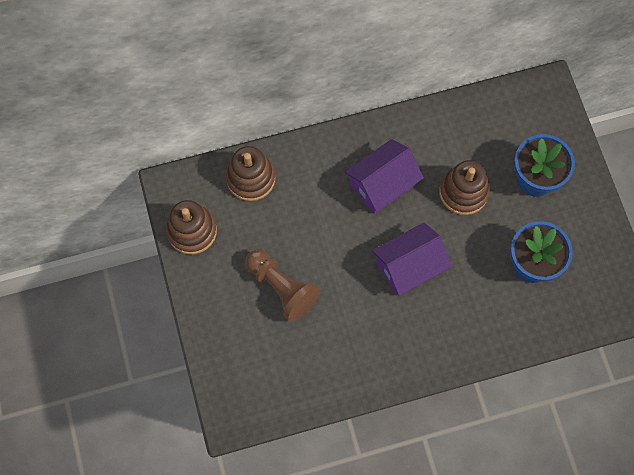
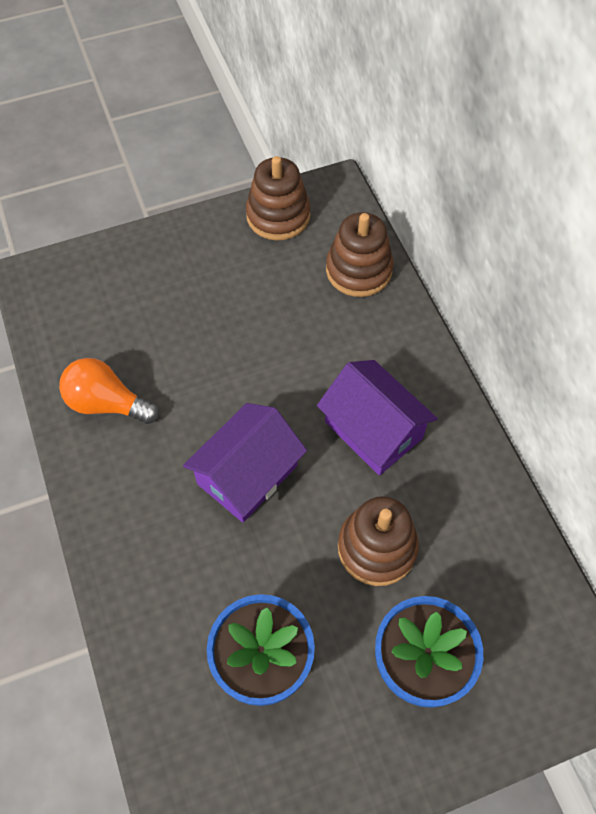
camera: 85 degrees right, 10 degrees down
brown pawn [245,250,320,322] -> none
purple house [372,223,452,296] -> purple house turned 75 degrees clockwise [183,403,307,522]
none -> orange light bulb [59,358,159,424]

